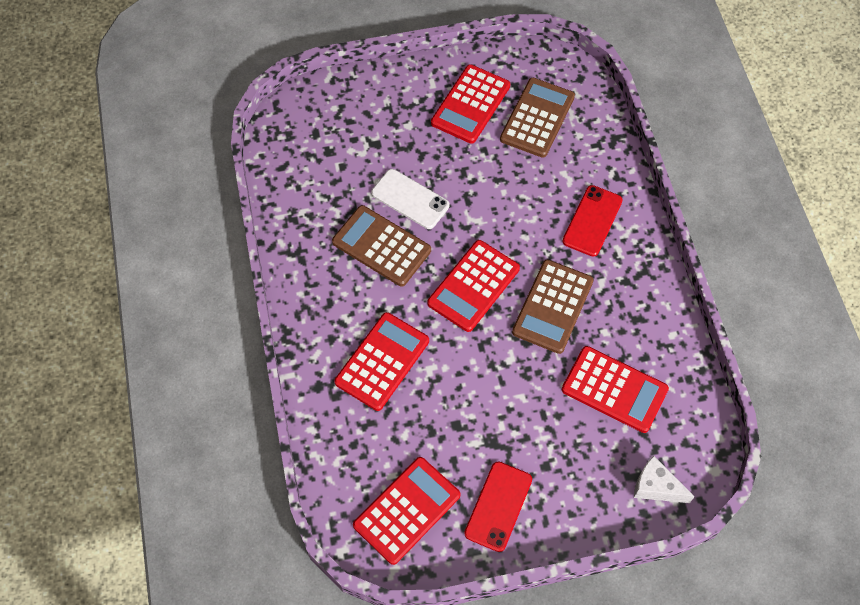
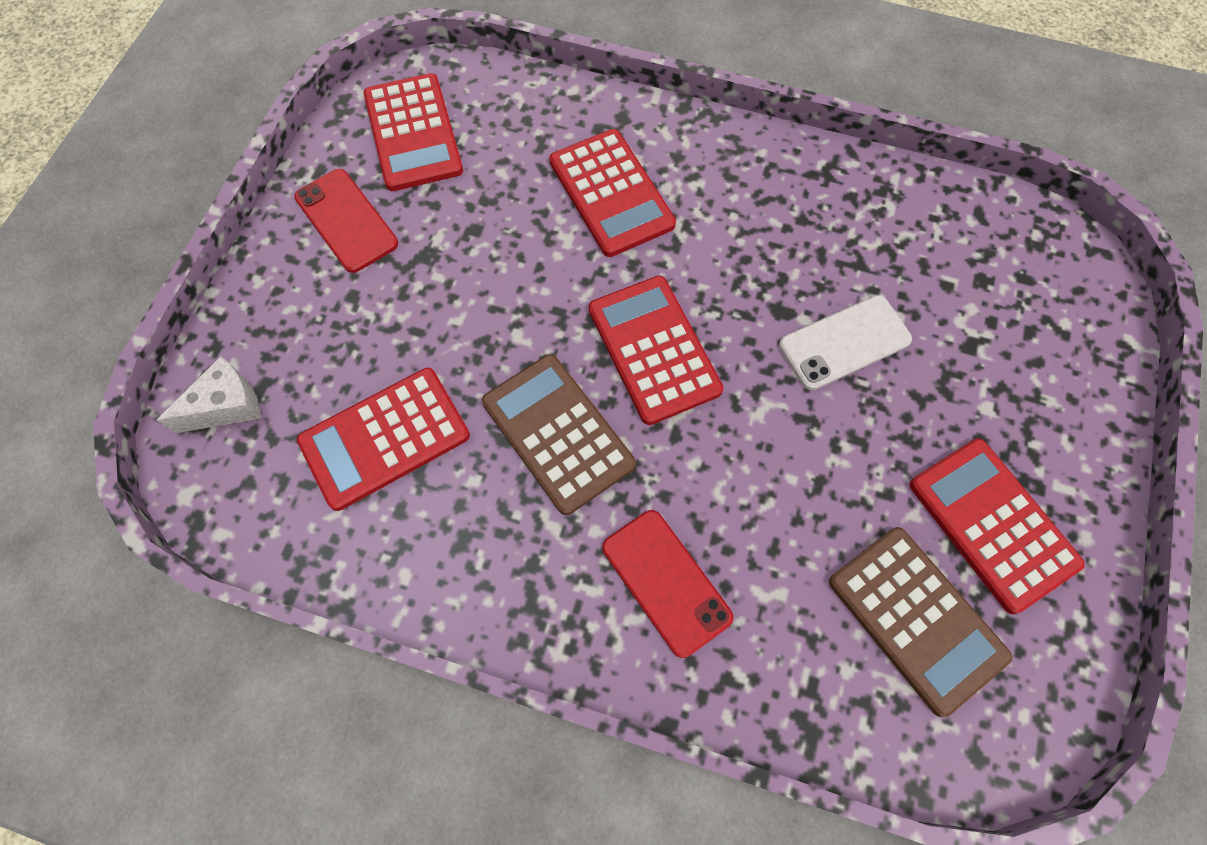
camera: 120 degrees right, 5 degrees up
brown calculator [332,205,431,287] -> none

